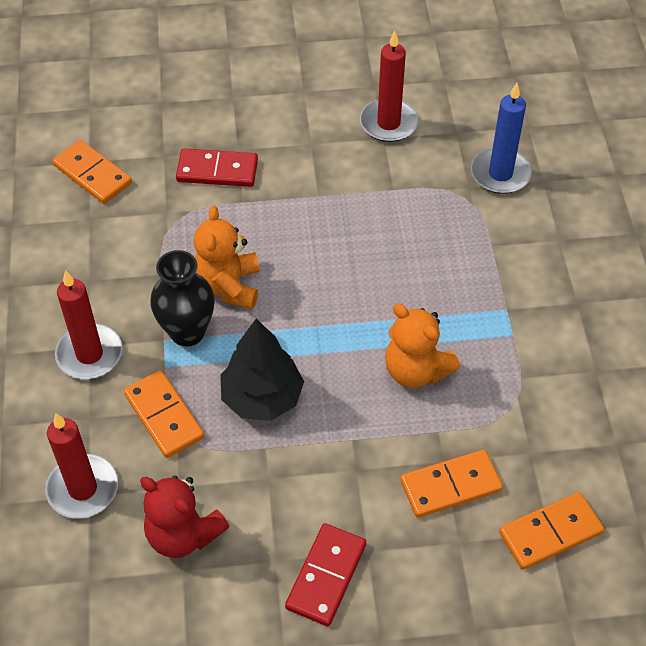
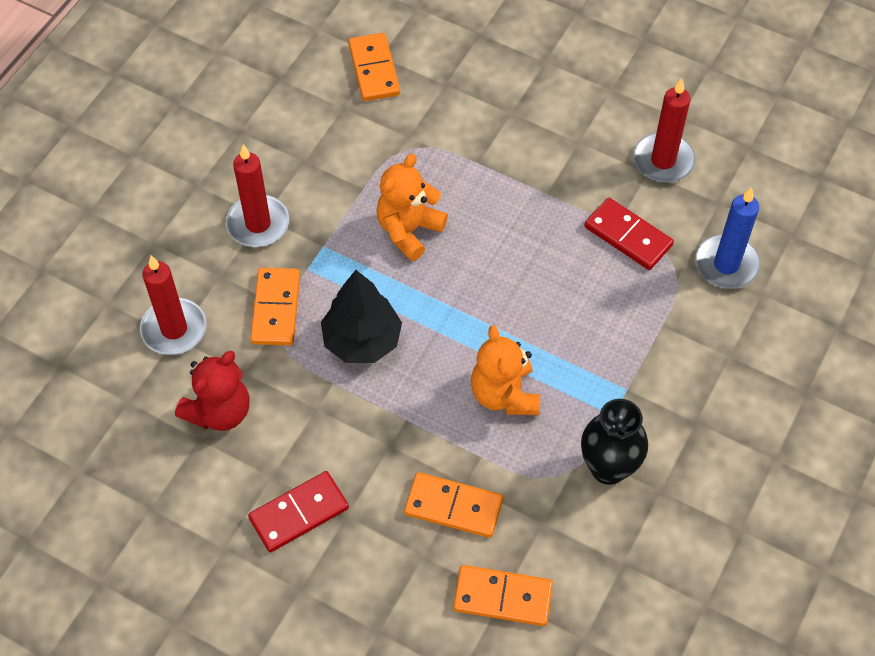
camera: 35 degrees right, 5 degrees up
red teddy bear [140,475,229,558] -> red teddy bear turned 120 degrees counterclockwise [175,351,249,431]
black vase [150,250,214,347] -> black vase moved to [581,399,648,485]
red domino [176,148,258,187] -> red domino moved to [585,198,674,270]

